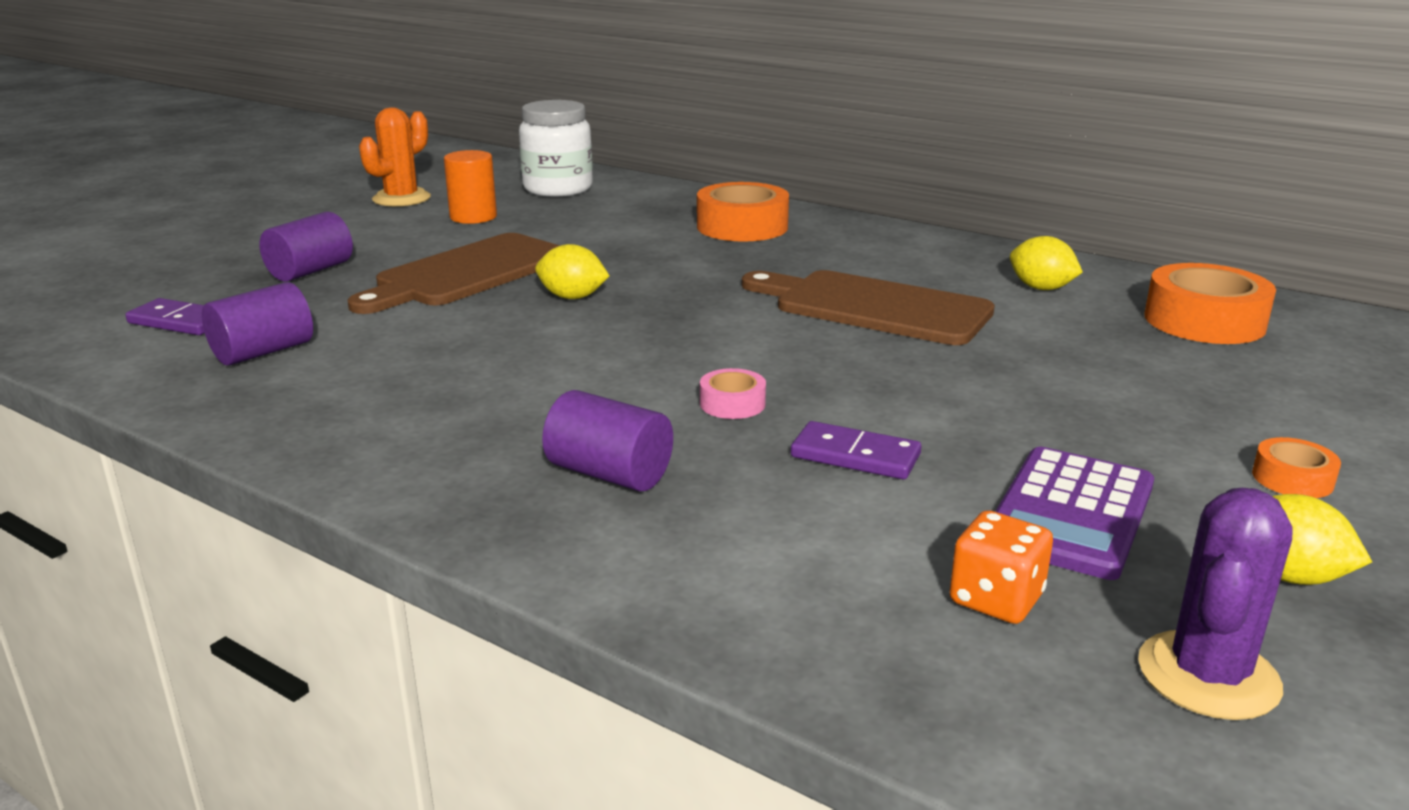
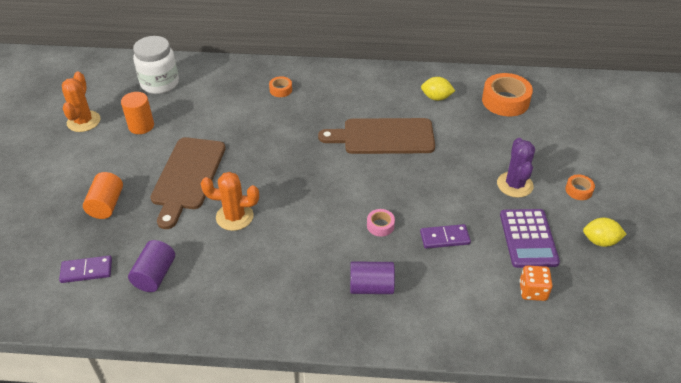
camera: 30 degrees left, 20 degrees up
purple cylinder [259,212,353,282] -> orange cylinder [83,172,123,219]
yellow lemon [535,244,609,299] -> none
orange tape [697,182,789,241] -> orange tape [269,76,292,97], size x0.49
purple cactus [1138,488,1293,720] -> purple cactus moved to [497,138,535,198]
none -> orange cactus [201,172,259,231]

